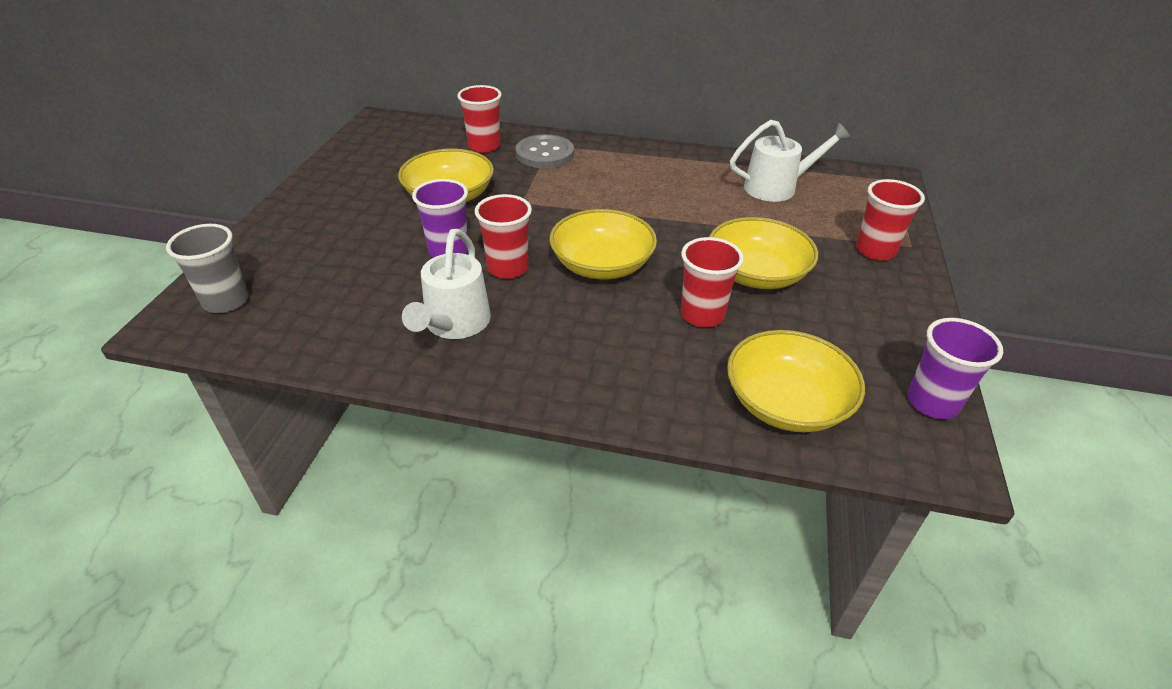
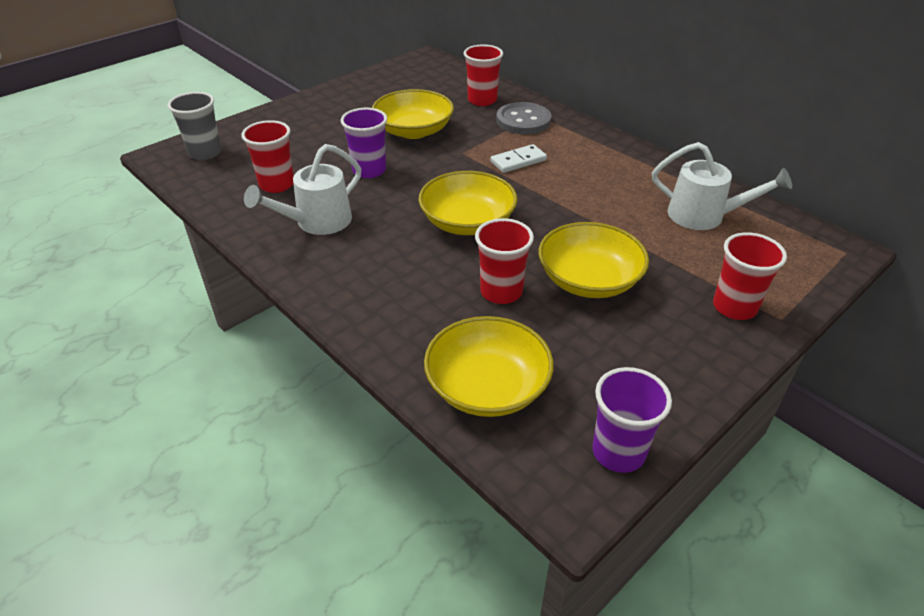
camera: 35 degrees right, 0 degrees up
red cup [475,194,532,279] -> red cup moved to [241,120,294,193]
none -> white domino [490,144,547,173]

